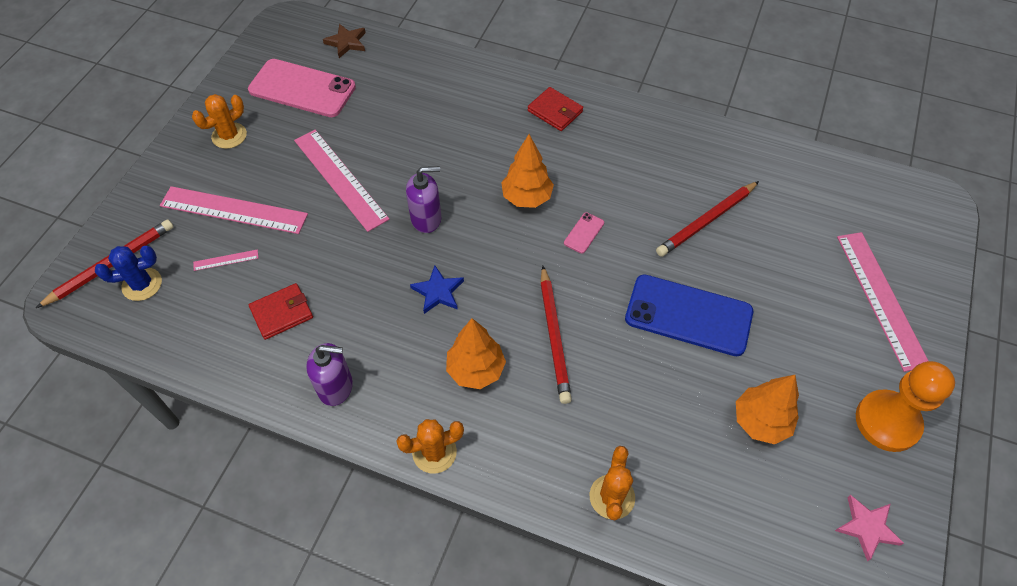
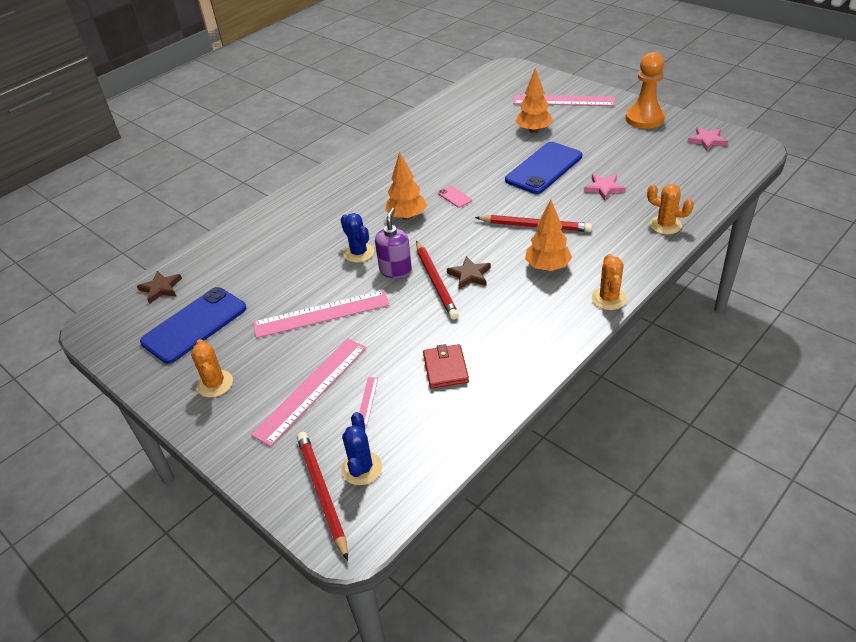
camera: 65 degrees left, 15 degrees down
pink phone [248,59,356,117] -> blue phone [140,287,246,364]
purple soap dispenser [306,343,353,406] -> none
blue star [410,265,464,314] -> brown star [447,256,491,289]
red wallet [528,87,583,131] -> none
red pencil [656,181,759,257] -> red pencil moved to [416,241,459,320]
orange tree [736,375,799,444] -> orange tree moved to [515,68,553,133]
none -> blue cactus [340,213,374,263]
none -> pink star [584,174,626,200]

